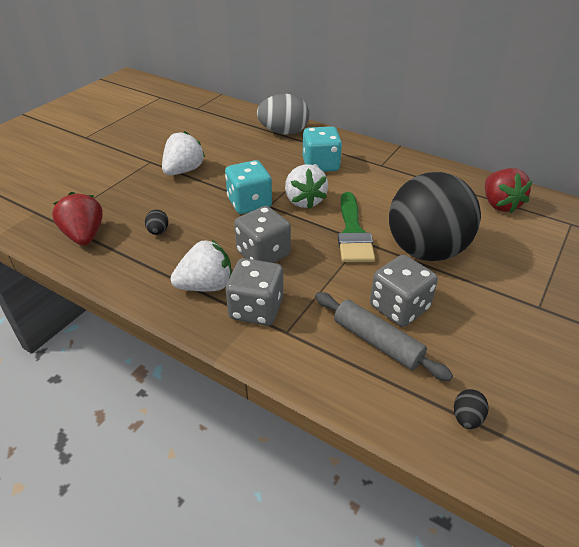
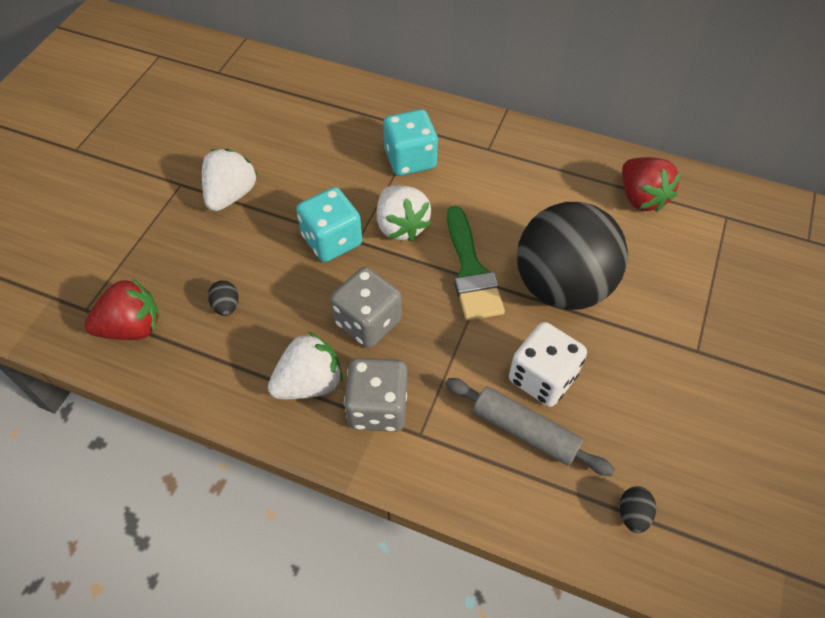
camera: 10 degrees left, 15 degrees up
red strawberry [52,192,103,246] -> red strawberry turned 105 degrees clockwise [84,278,159,340]
grey egg [257,94,309,135] -> none
grey dice [370,255,438,327] -> white dice [509,322,587,407]

